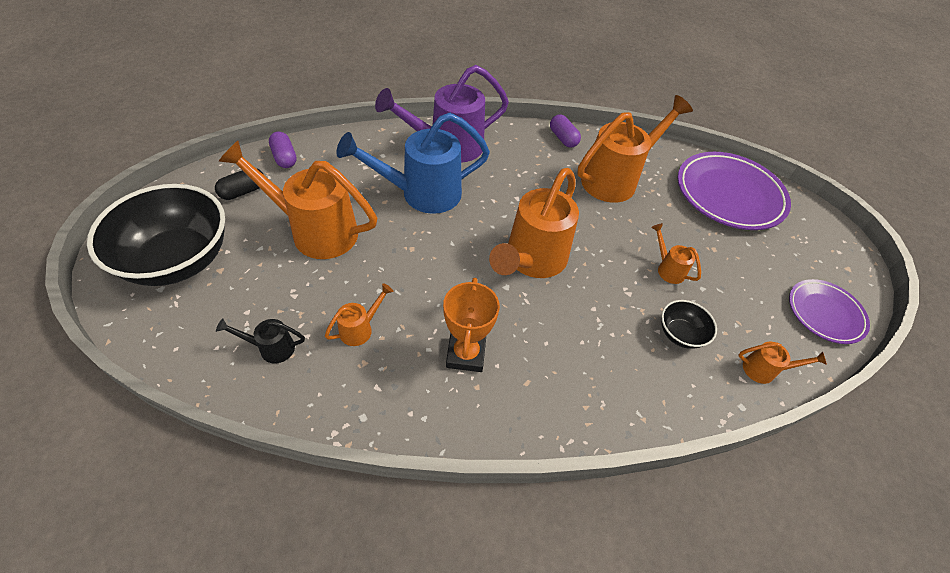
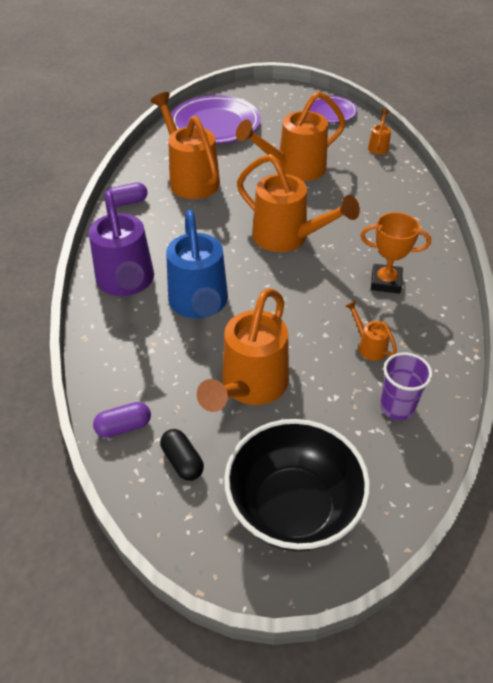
camera: 80 degrees left, 5 degrees down
black watering can [216,318,305,363] -> purple cup [380,353,432,420]
orange watering can [651,223,701,284] -> orange watering can [236,91,346,181], size x2.25
black bowl [661,300,717,349] -> none

